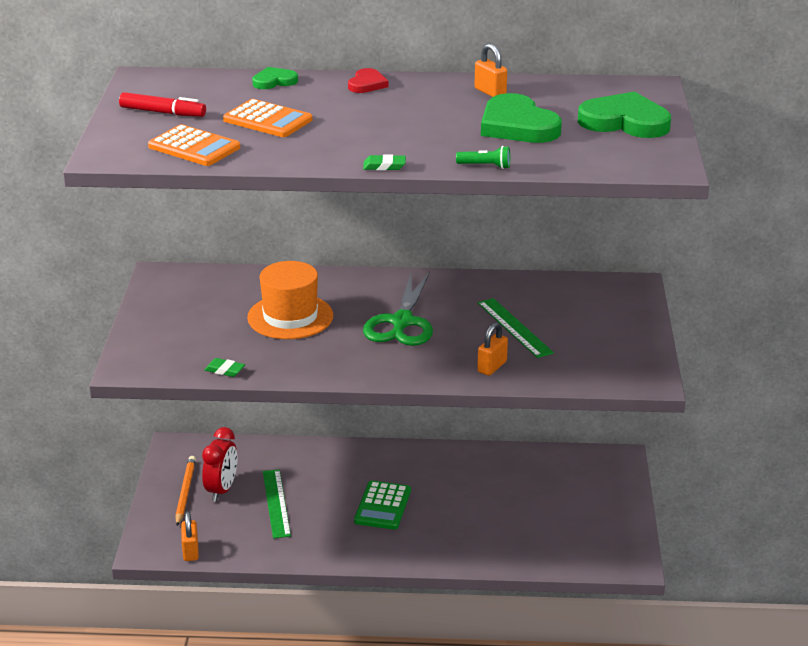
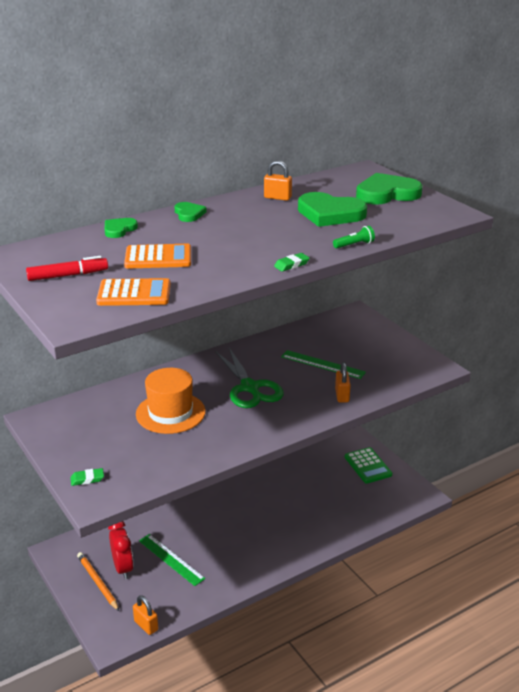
camera: 35 degrees left, 0 degrees up
green eraser [205,358,245,377] -> green eraser moved to [71,468,104,486]
red heart [348,68,389,93] -> green heart [174,202,206,222]
green calculator [354,481,411,530] -> green calculator moved to [345,447,392,483]

